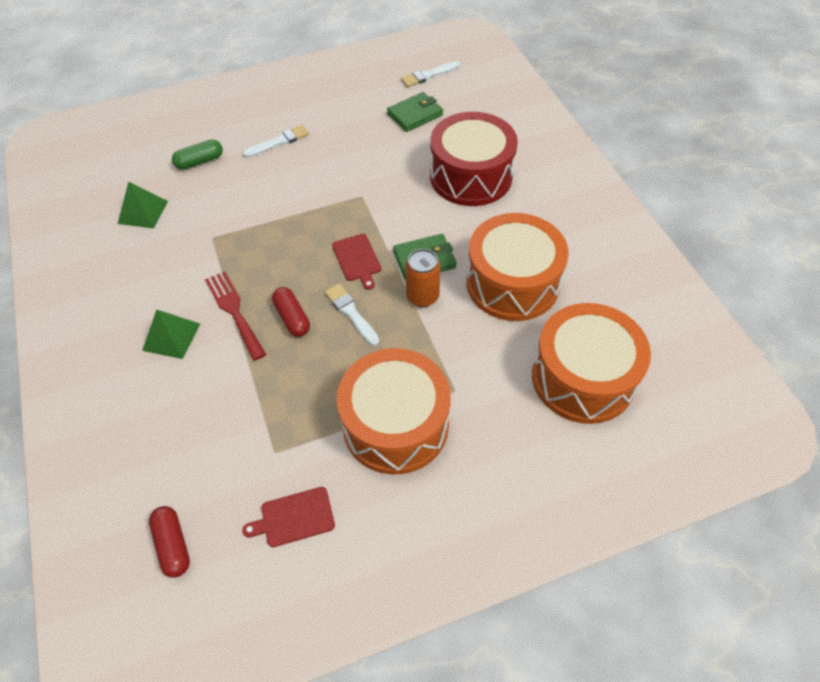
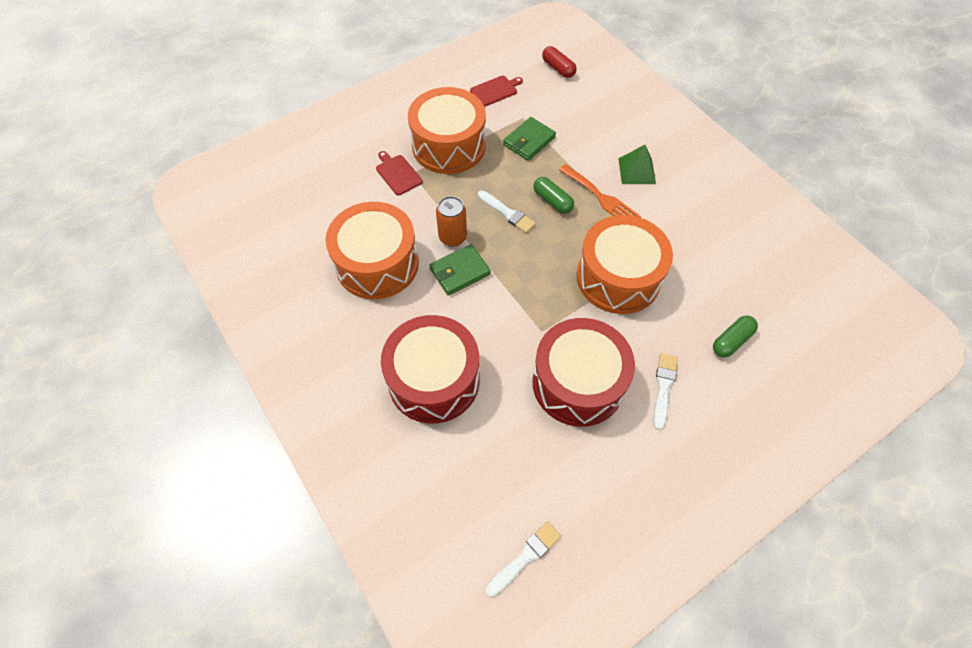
camera: 165 degrees right, 5 degrees up
green pyramid [118,182,168,228] -> none
red fork [205,271,266,361] -> orange fork [559,164,641,218]
white brush [243,125,309,158] -> white brush turned 150 degrees clockwise [653,353,678,430]
red capsule [272,287,310,337] -> green capsule [533,177,574,214]
red cutting board [332,234,381,290] -> red cutting board moved to [376,151,423,195]
green wallet [387,92,443,132] -> green wallet moved to [503,117,556,161]
orange drum [532,303,651,424] -> orange drum moved to [577,215,673,314]
none -> red drum [532,318,635,427]

